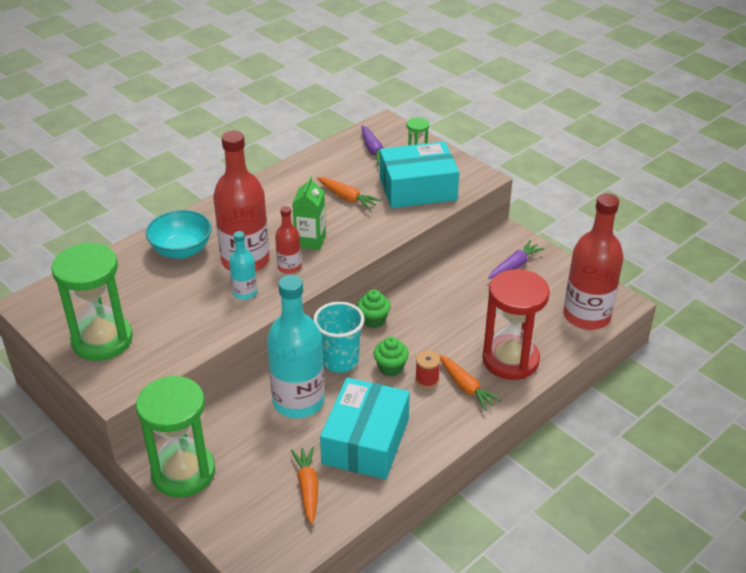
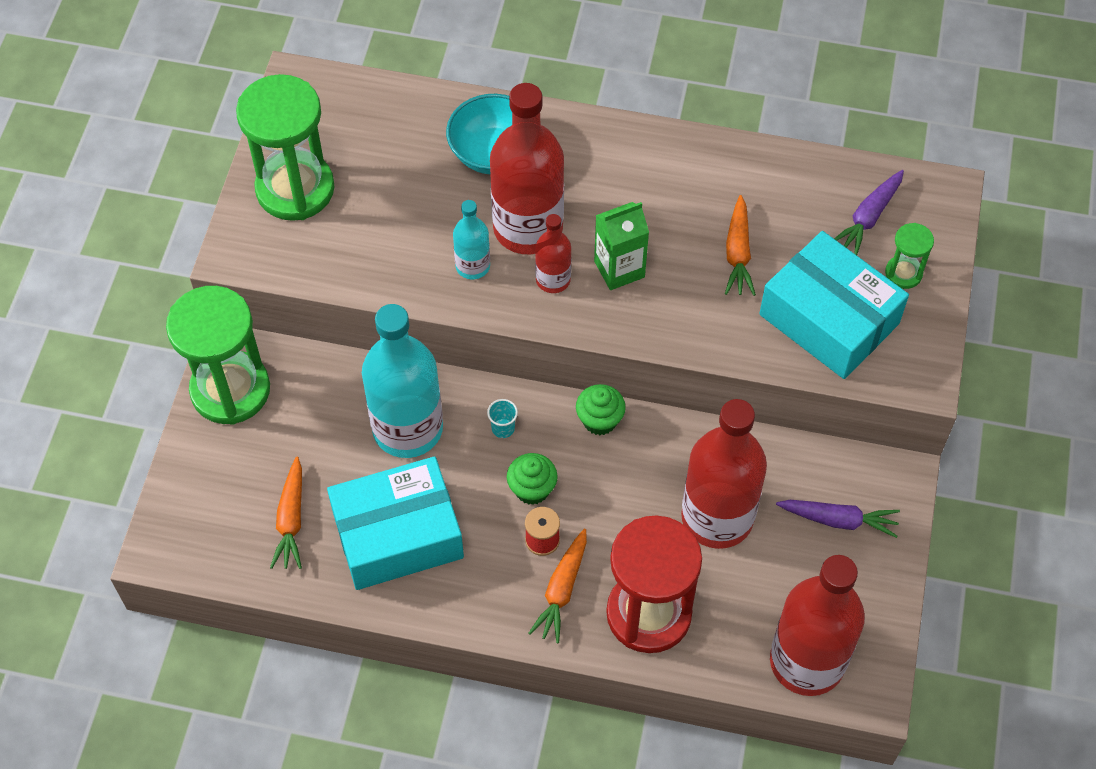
camera: 55 degrees right, 20 degrees up
orange carrot [291,447,318,524] -> orange carrot turned 135 degrees clockwise [270,457,302,569]
turquoise cup [313,302,364,372] -> turquoise cup [487,399,518,438], size x0.43
none -> red bottle [681,399,767,549]

